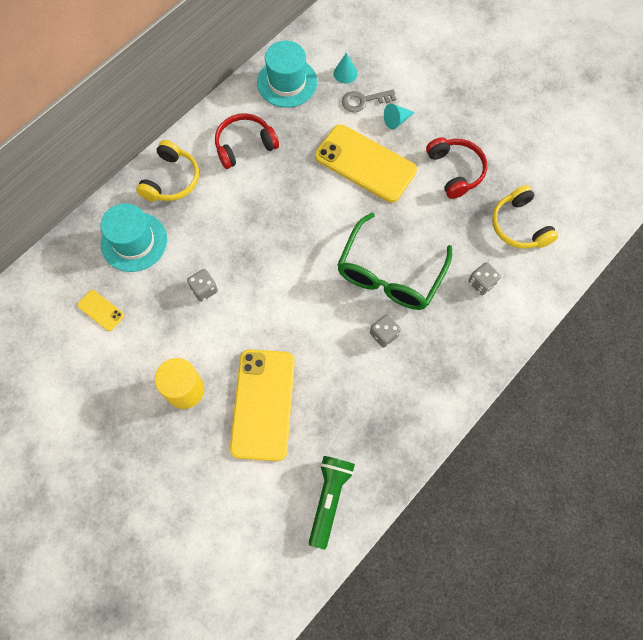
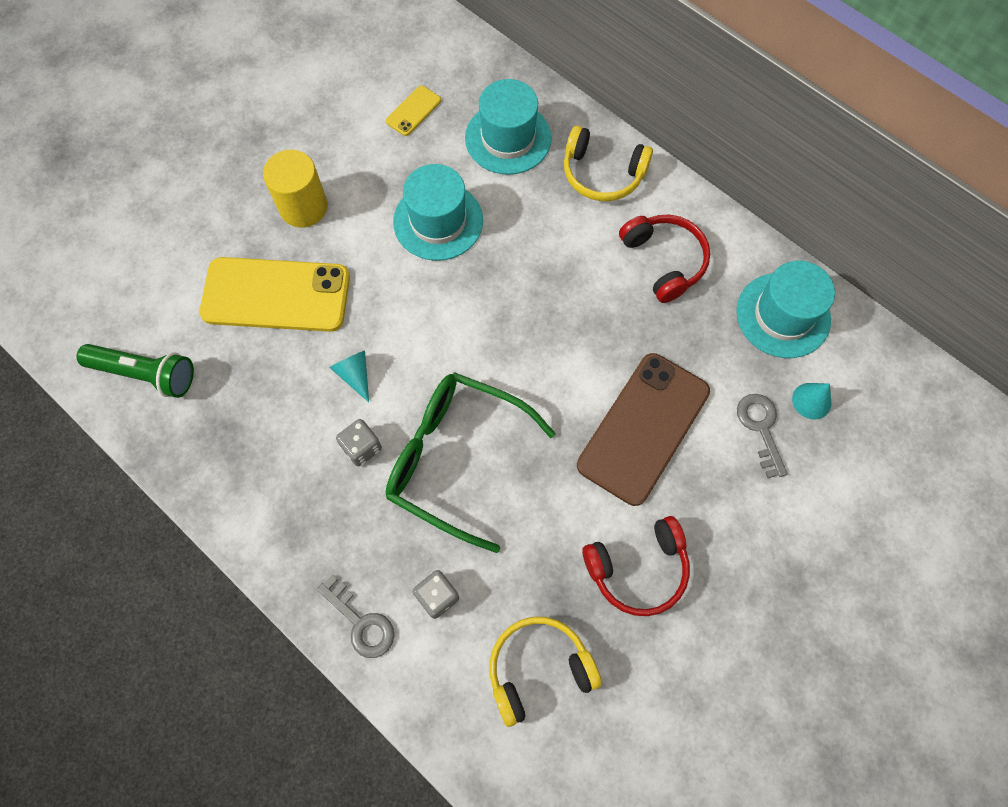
camera: 90 degrees right, 0 degrees up
grey dice [187,269,218,302] -> turquoise hat [393,164,483,261]
yellow phone [315,124,417,202] -> brown phone [577,353,710,506]
turquoise cone [384,104,415,130] -> turquoise cone moved to [329,351,369,402]
none -> grey key [317,575,394,658]

